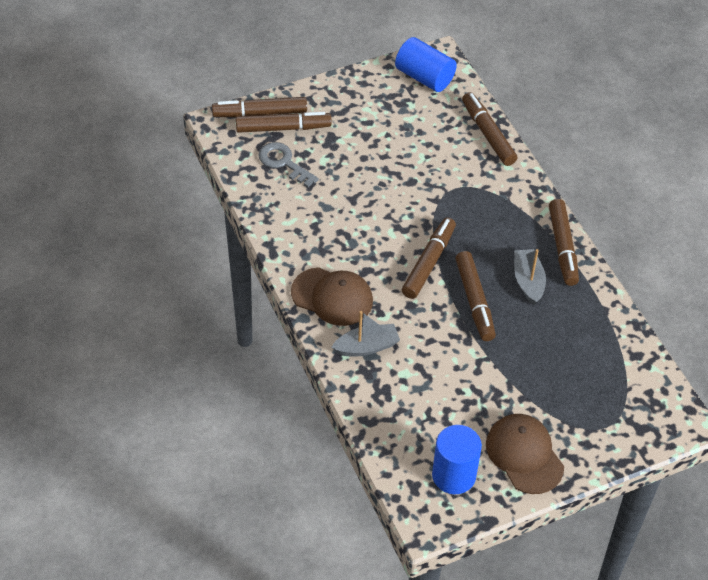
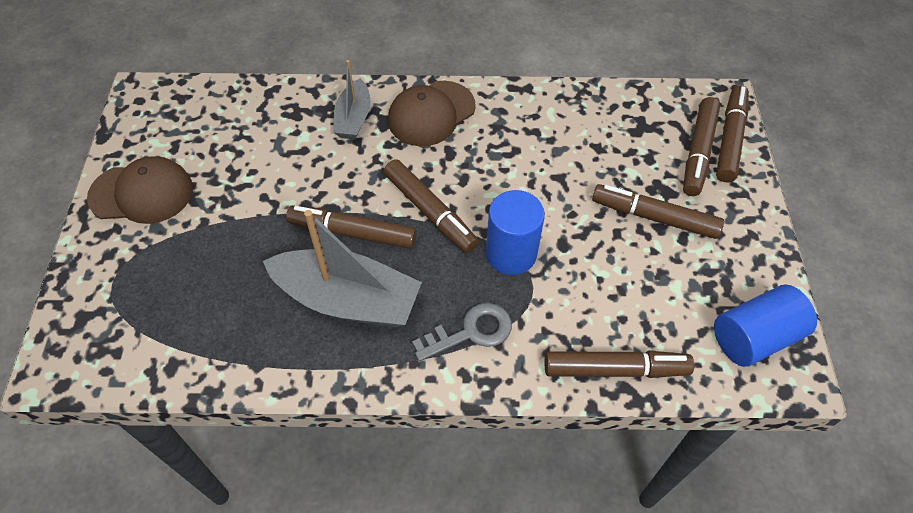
camera: 115 degrees right, 5 degrees up
grey key [258,142,319,187] -> grey key moved to [412,303,512,361]
blue cylinder [432,425,482,494] -> blue cylinder moved to [486,190,545,275]
grey boat [514,249,546,305] -> grey boat [263,210,422,327], size x1.78
brown marker [549,199,579,286] -> brown marker moved to [592,184,724,239]

